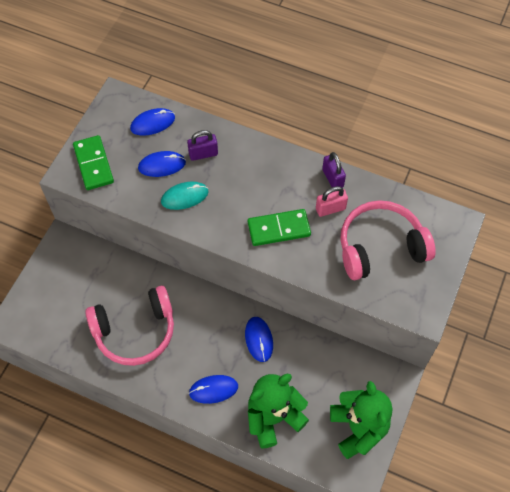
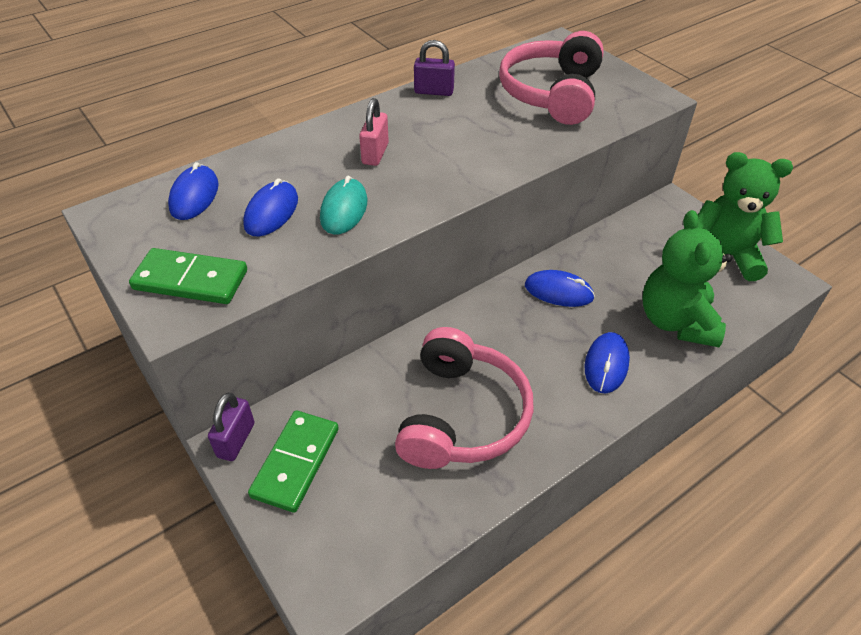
camera: 60 degrees left, 15 degrees down
purple padlock [187,130,218,161] -> purple padlock moved to [208,393,255,461]
green domino [248,209,311,246] -> green domino moved to [248,411,339,513]
pink padlock [316,186,348,217] -> pink padlock moved to [359,98,389,166]

